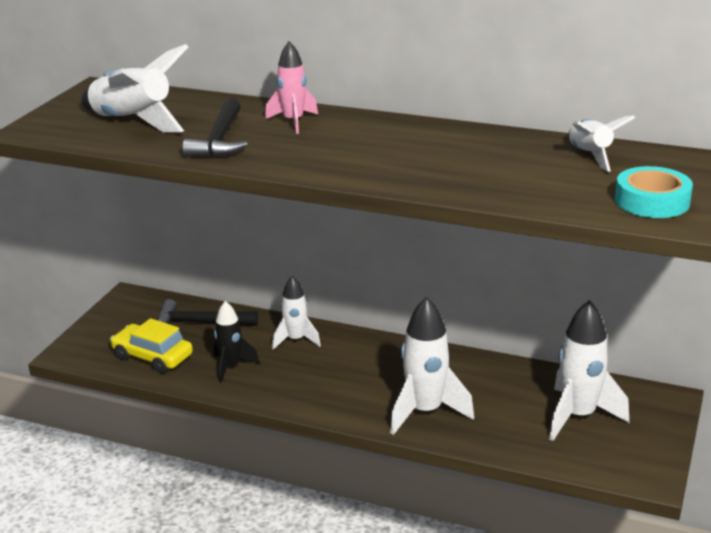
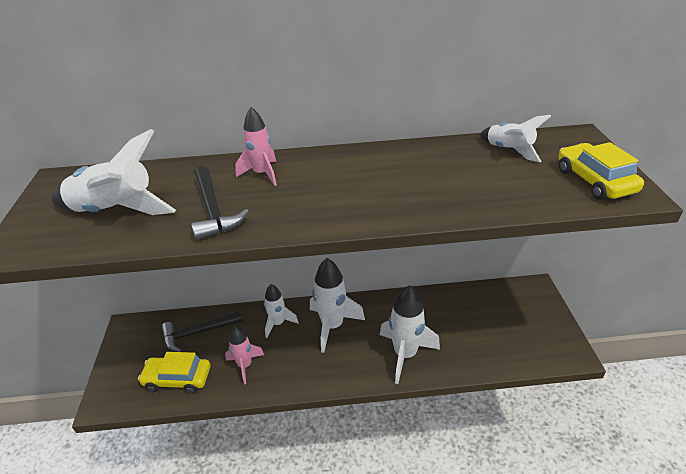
camera: 25 degrees left, 10 degrees up
black rocket [214,301,260,383] -> pink rocket [225,326,264,385]
white rocket [549,300,629,441] -> white rocket moved to [310,258,365,353]
turquoise tape [615,166,693,218] -> yellow car [558,142,644,200]

